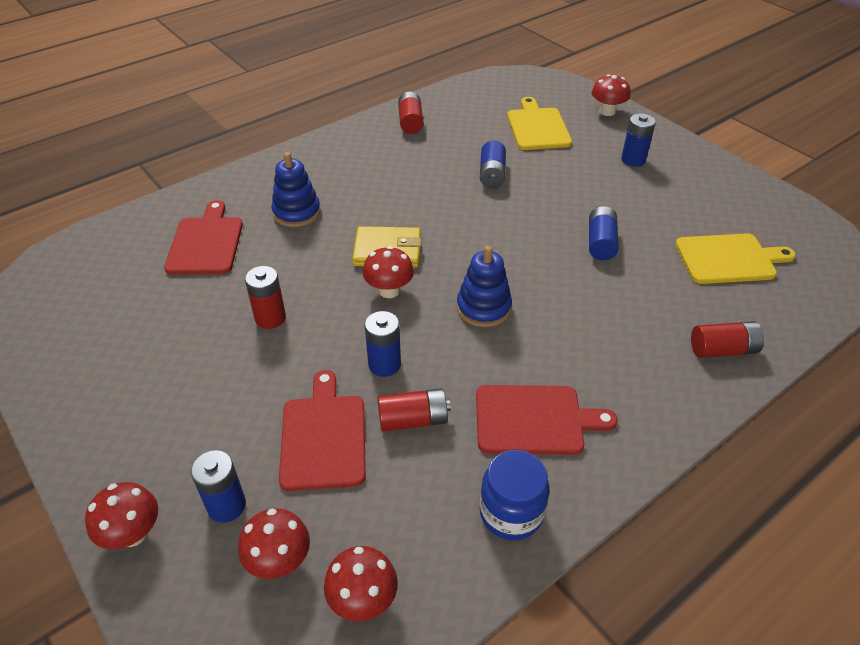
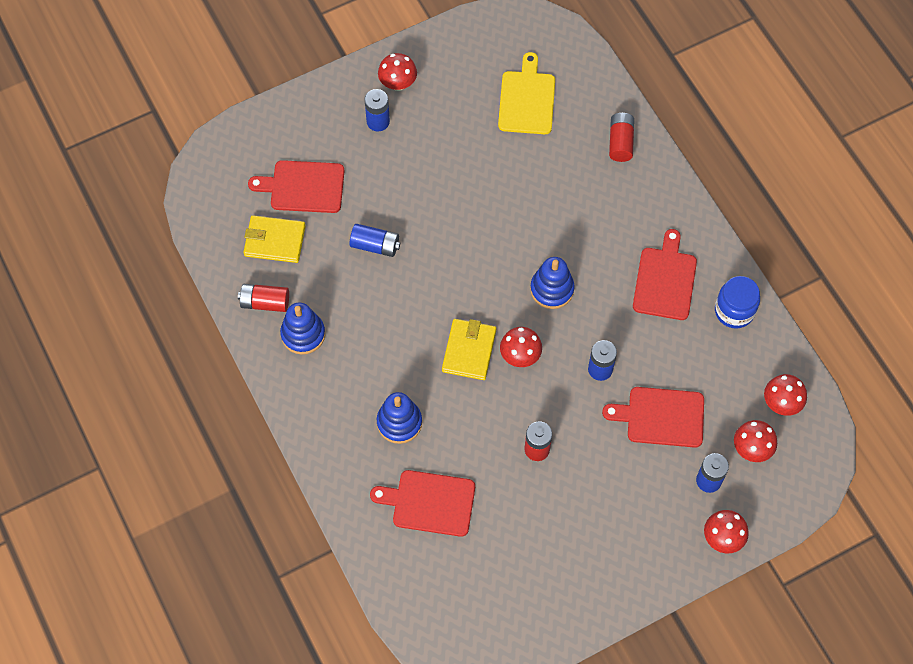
camera: 80 degrees left, 20 degrees up
red battery [378,388,451,432] -> none
yellow cutting board [507,97,572,150] -> red cutting board [248,160,344,213]
blue battery [589,206,619,260] -> none
red mushroom [591,74,631,116] -> red mushroom moved to [378,53,417,91]
none -> yellow wallet [243,215,306,263]
none -> blue stacking toy [280,303,325,355]

